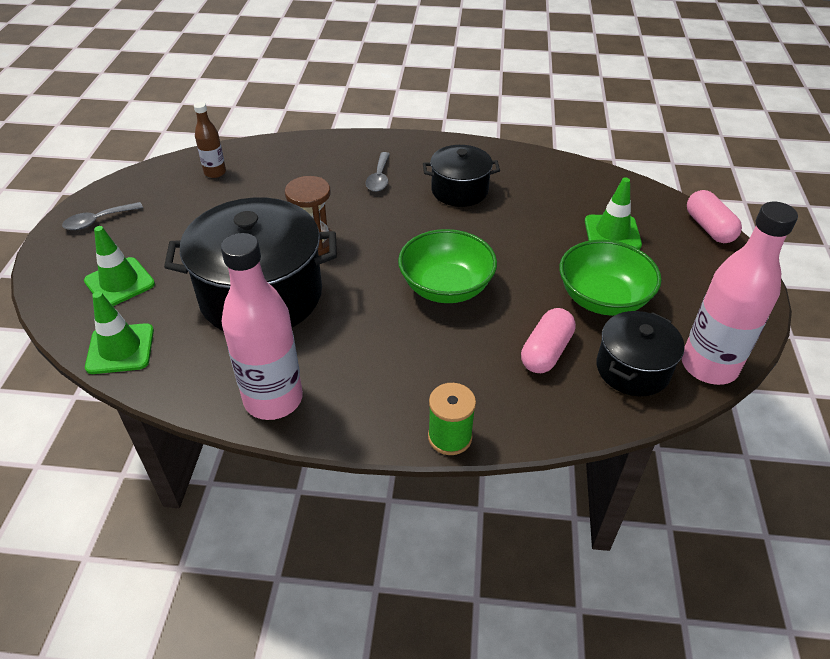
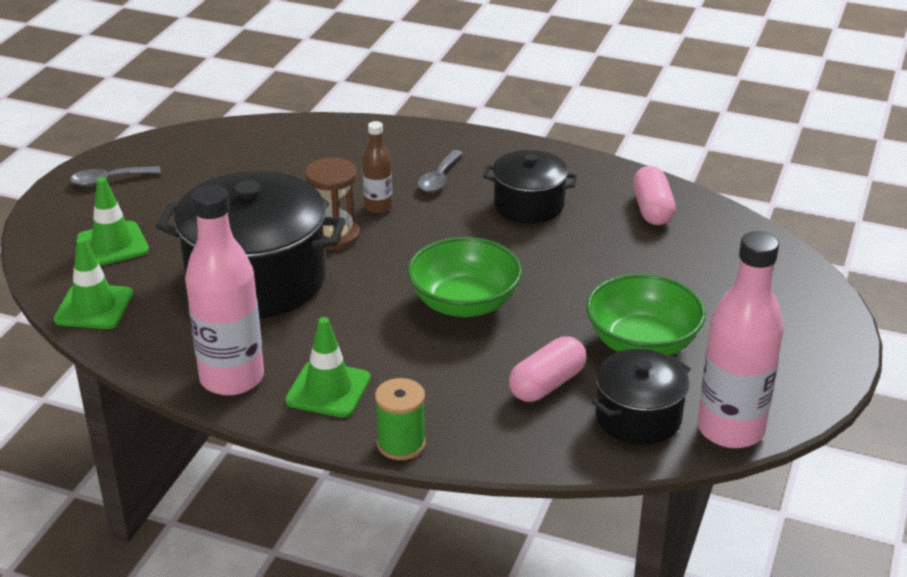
camera: 15 degrees right, 10 degrees down
brown bottle [194,102,226,178] -> brown bottle moved to [362,121,392,214]
green traffic cone [585,177,642,249] -> green traffic cone moved to [285,317,371,418]
pink capsule [687,190,742,243] -> pink capsule moved to [633,166,676,225]

